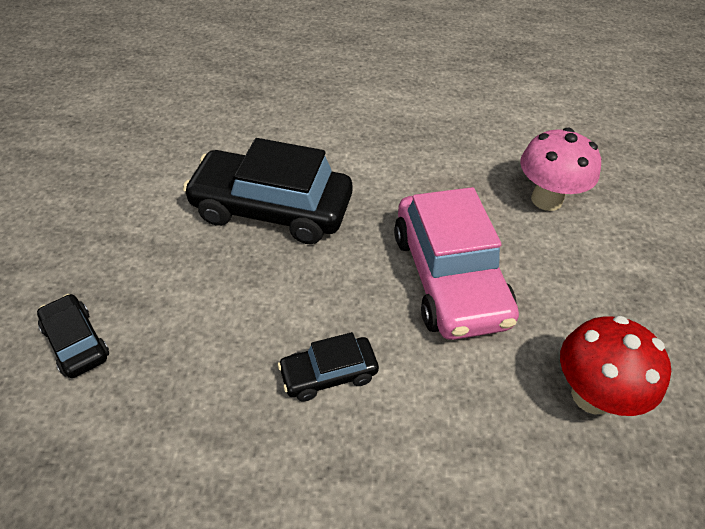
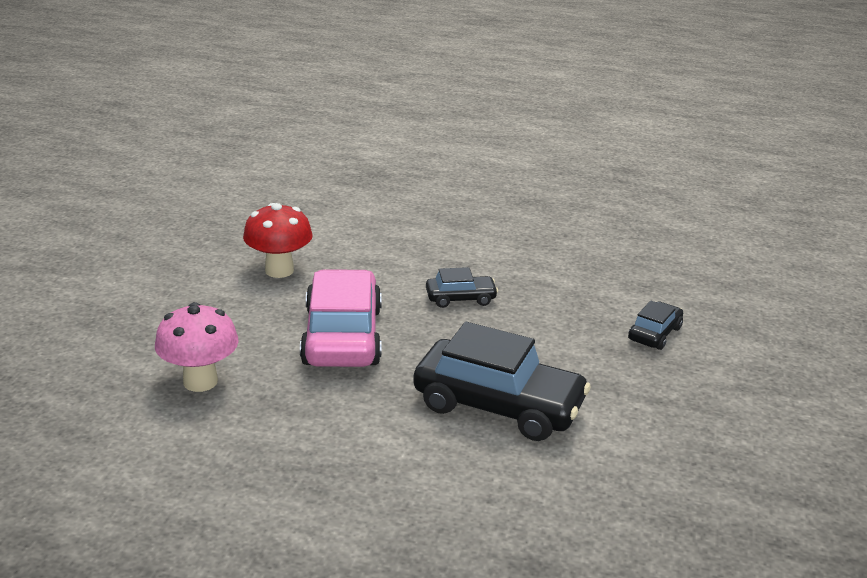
camera: 170 degrees left, 20 degrees down
black car [37,294,109,378] -> black car turned 120 degrees counterclockwise [628,301,683,350]

